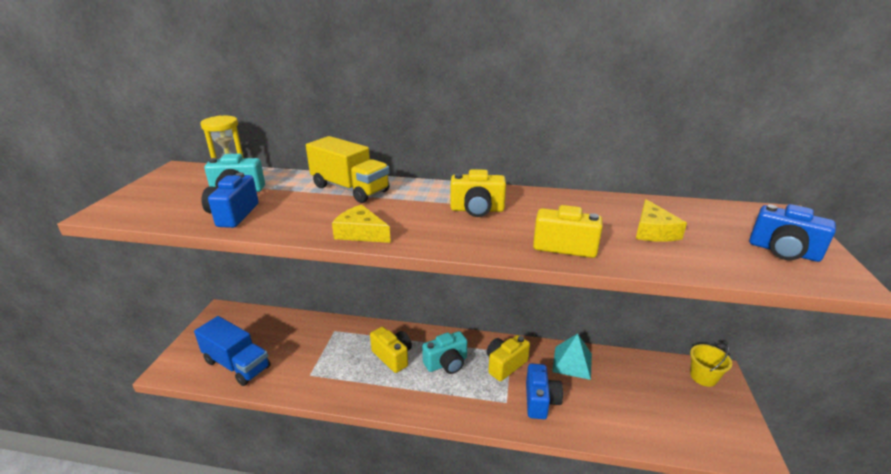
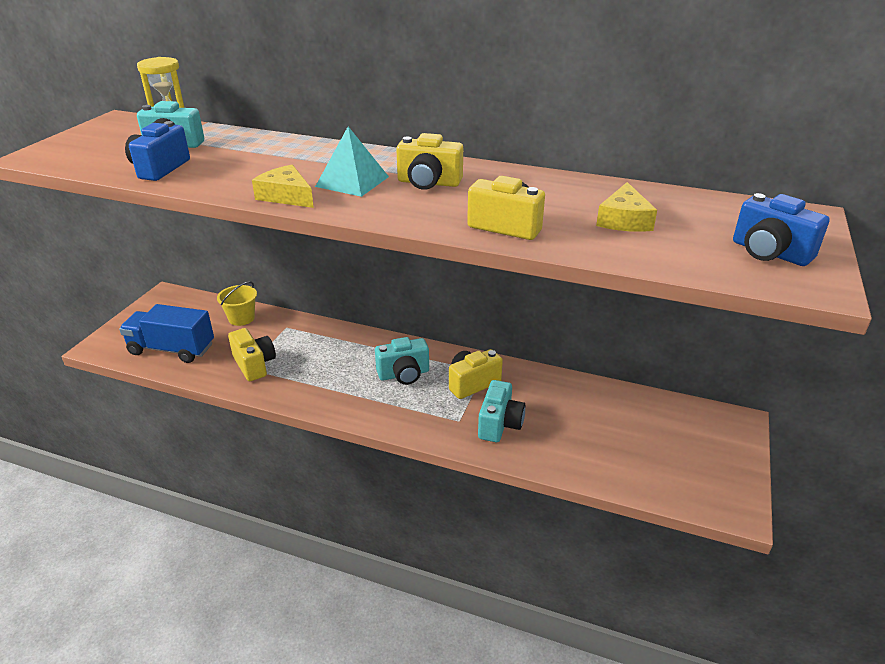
camera: 10 degrees right, 5 degrees up
blue truck [194,316,271,386] -> blue truck turned 150 degrees clockwise [119,304,214,363]
yellow truck [306,136,390,203] -> none
yellow camera [370,326,412,373] -> yellow camera moved to [228,328,276,381]
blue camera [526,363,563,419] -> turquoise camera [478,380,525,442]
turquoise pyramid [552,334,592,380] -> turquoise pyramid moved to [315,127,389,197]
yellow bucket [690,343,732,387] -> yellow bucket moved to [217,282,257,326]

